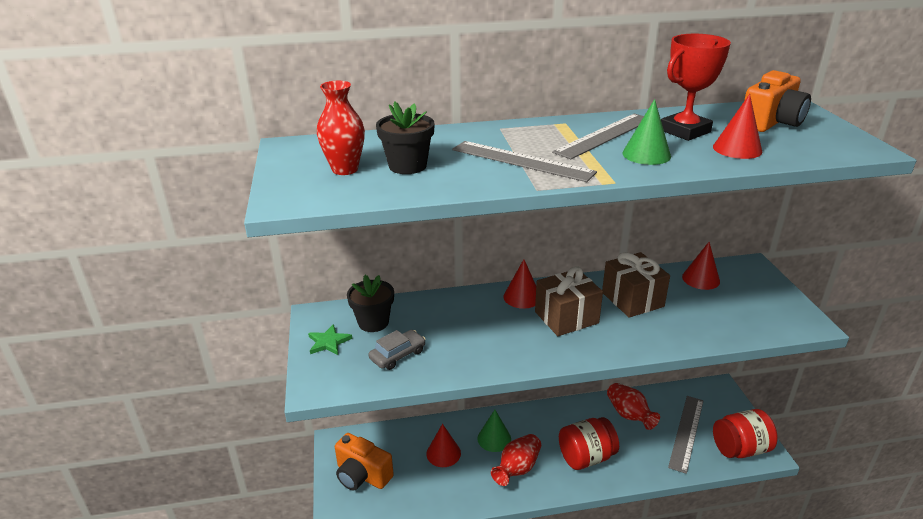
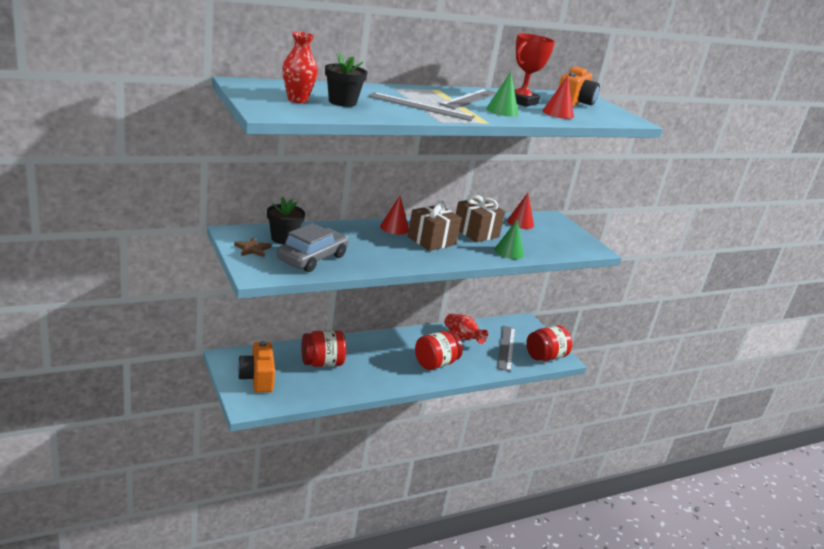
camera: 20 degrees left, 5 degrees down
green star [308,324,352,355] -> brown star [234,238,271,257]
orange camera [335,433,394,490] -> orange camera turned 60 degrees clockwise [238,341,275,392]
grey car [369,330,426,370] -> grey car [277,223,349,272], size x1.74
red cone [426,424,461,467] -> red jar [301,330,346,367]
green cone [477,410,511,452] -> green cone moved to [495,220,524,259]
red vase [491,434,541,486] -> none

